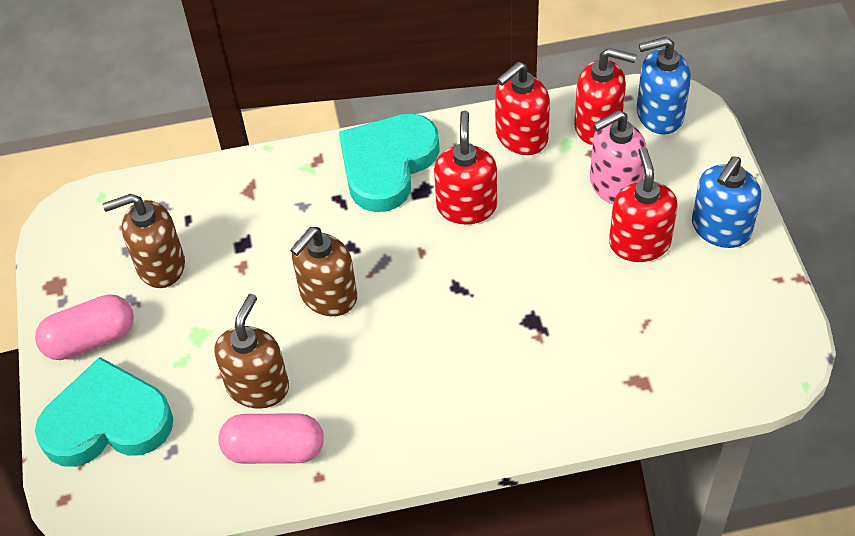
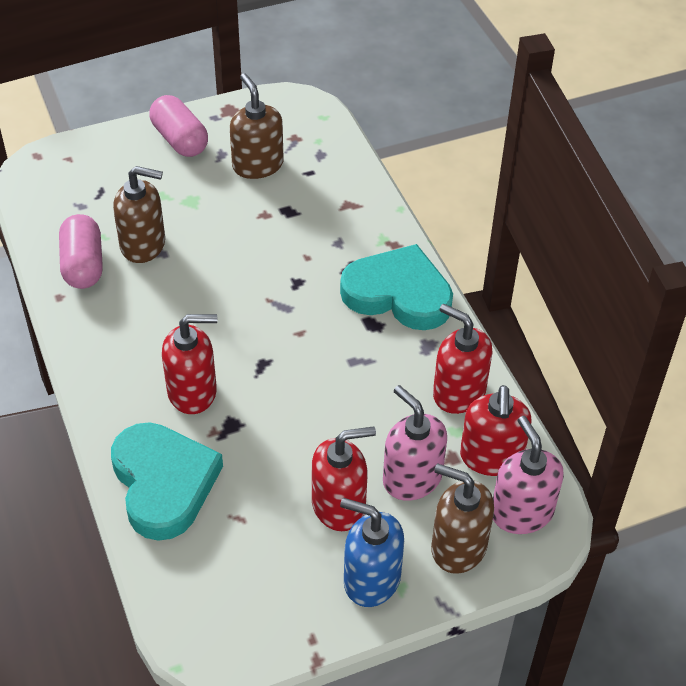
camera: 75 degrees right, 5 degrees down
turquoise heart [35,357,173,467] -> turquoise heart moved to [111,422,223,541]
brown soap dispenser [290,227,357,316] -> brown soap dispenser moved to [431,463,494,574]
red soap dispenser [434,111,497,225] -> red soap dispenser moved to [162,314,217,414]
blue soap dispenser [637,37,691,135] -> pink soap dispenser [493,416,564,534]

